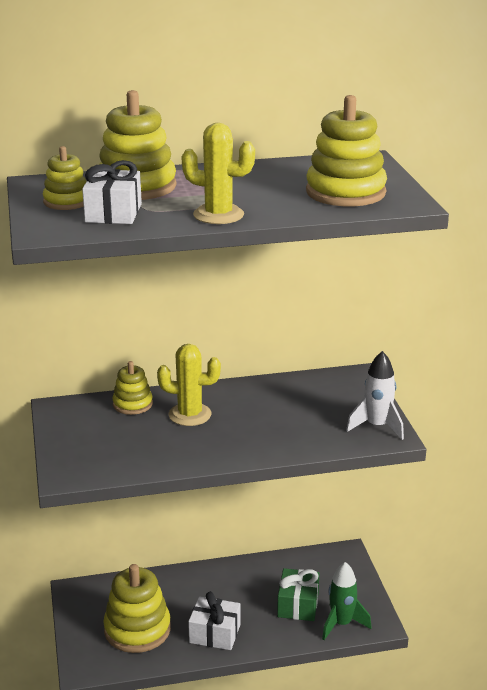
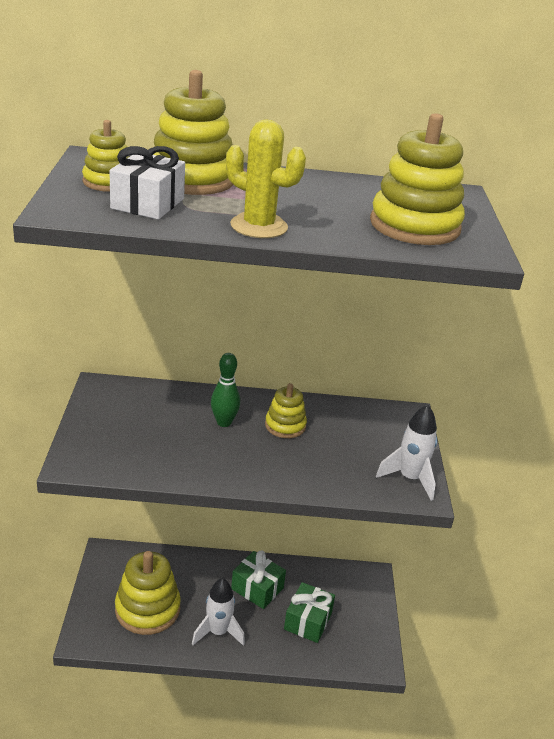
camera: 10 degrees right, 5 degrees up
yellow stacking toy [112,361,153,415] -> yellow stacking toy moved to [265,383,307,438]
yellow cactus [157,344,221,426] -> green bowling pin [211,353,240,427]
white gift [188,592,241,650] -> white rocket [192,578,245,646]
green rocket [322,562,372,640] -> none
none -> green gift [231,550,286,609]

